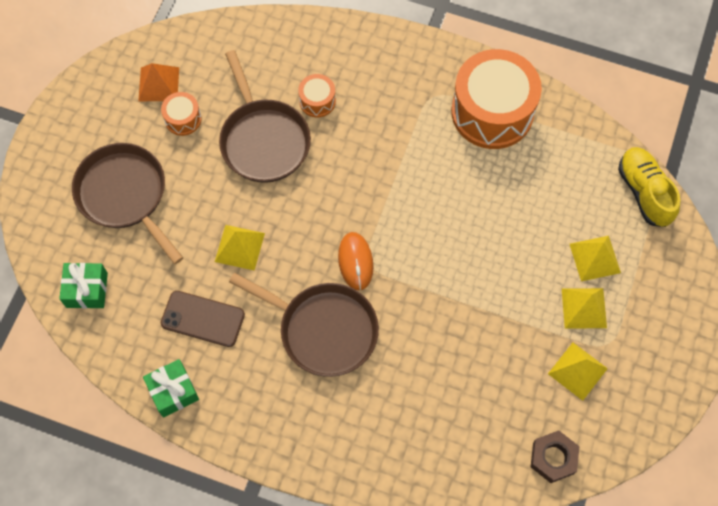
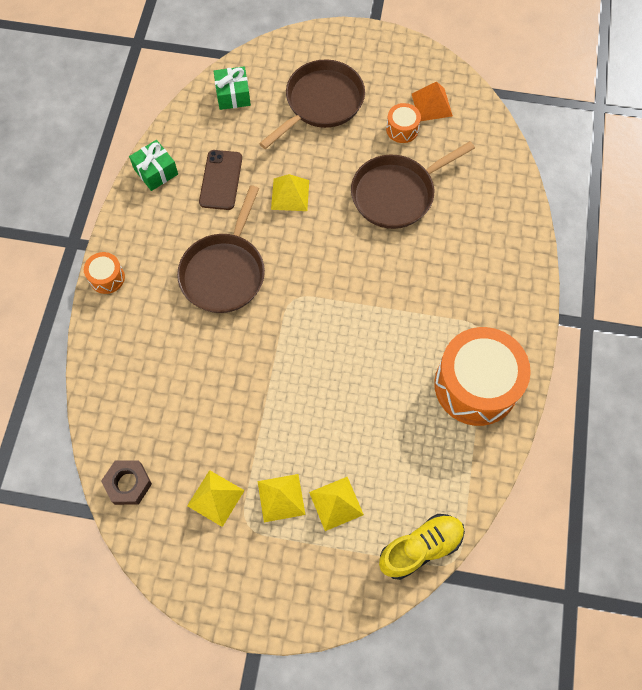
camera: 80 degrees right, 0 degrees up
orange drum [298,74,336,118] -> orange drum moved to [84,252,125,294]
orange mouse [338,232,374,290] -> none

